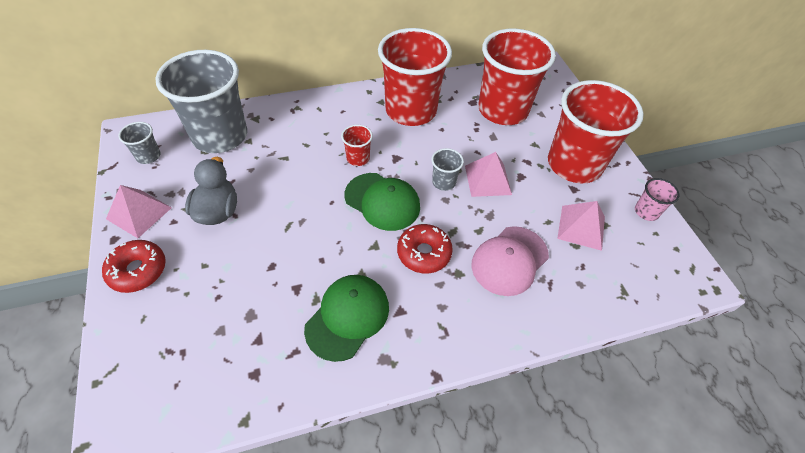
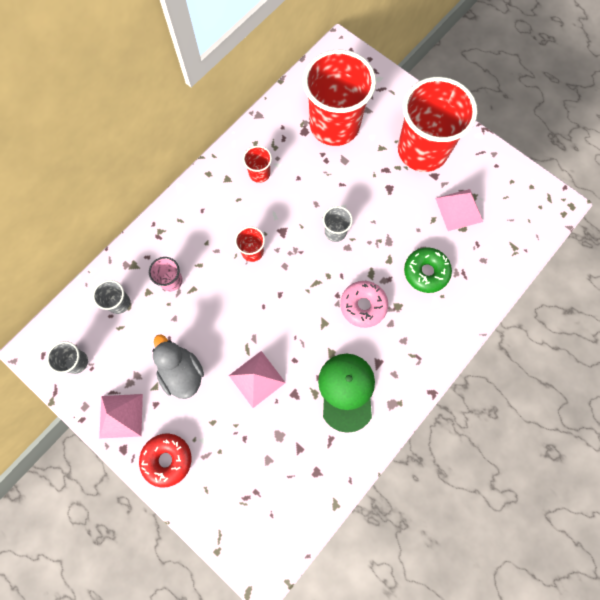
camera: 30 degrees left, 20 degrees up
grey cup [155,50,247,153] -> grey cup [93,280,130,314], size x0.42
green cap [345,173,420,231] -> none
red cup [378,28,452,126] -> red cup [243,146,272,183], size x0.42
red donut [397,224,453,273] -> pink donut [340,281,388,328]
pink pyramid [465,152,512,197] -> pink pyramid moved to [229,351,286,408]
pink cap [472,226,549,296] -> green donut [404,247,452,293]
pink cup [635,178,679,221] -> pink cup moved to [149,257,183,291]

